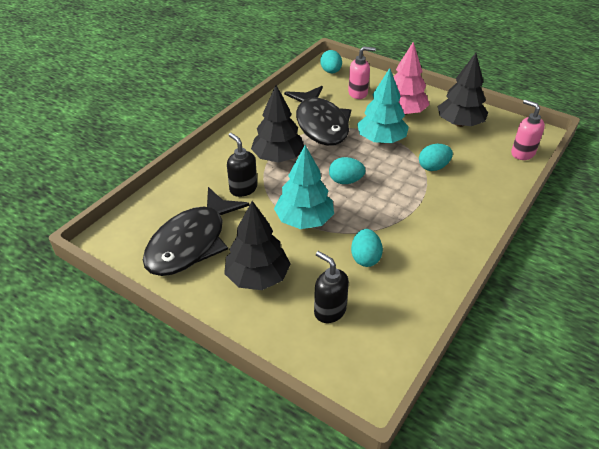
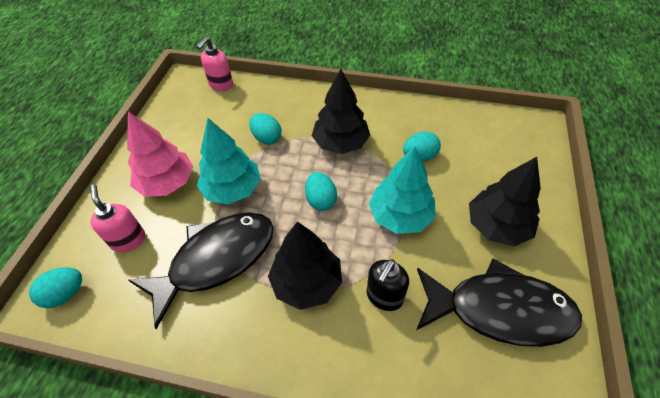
camera: 110 degrees left, 10 degrees up
black soap dispenser [314,251,349,323] -> none
black tree [437,53,488,127] -> black tree moved to [312,69,370,154]

